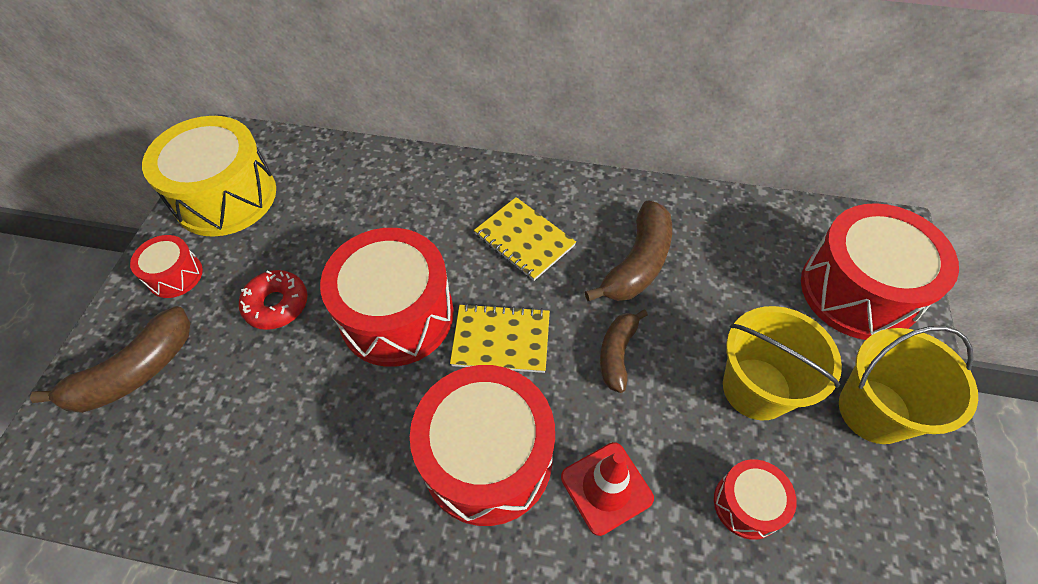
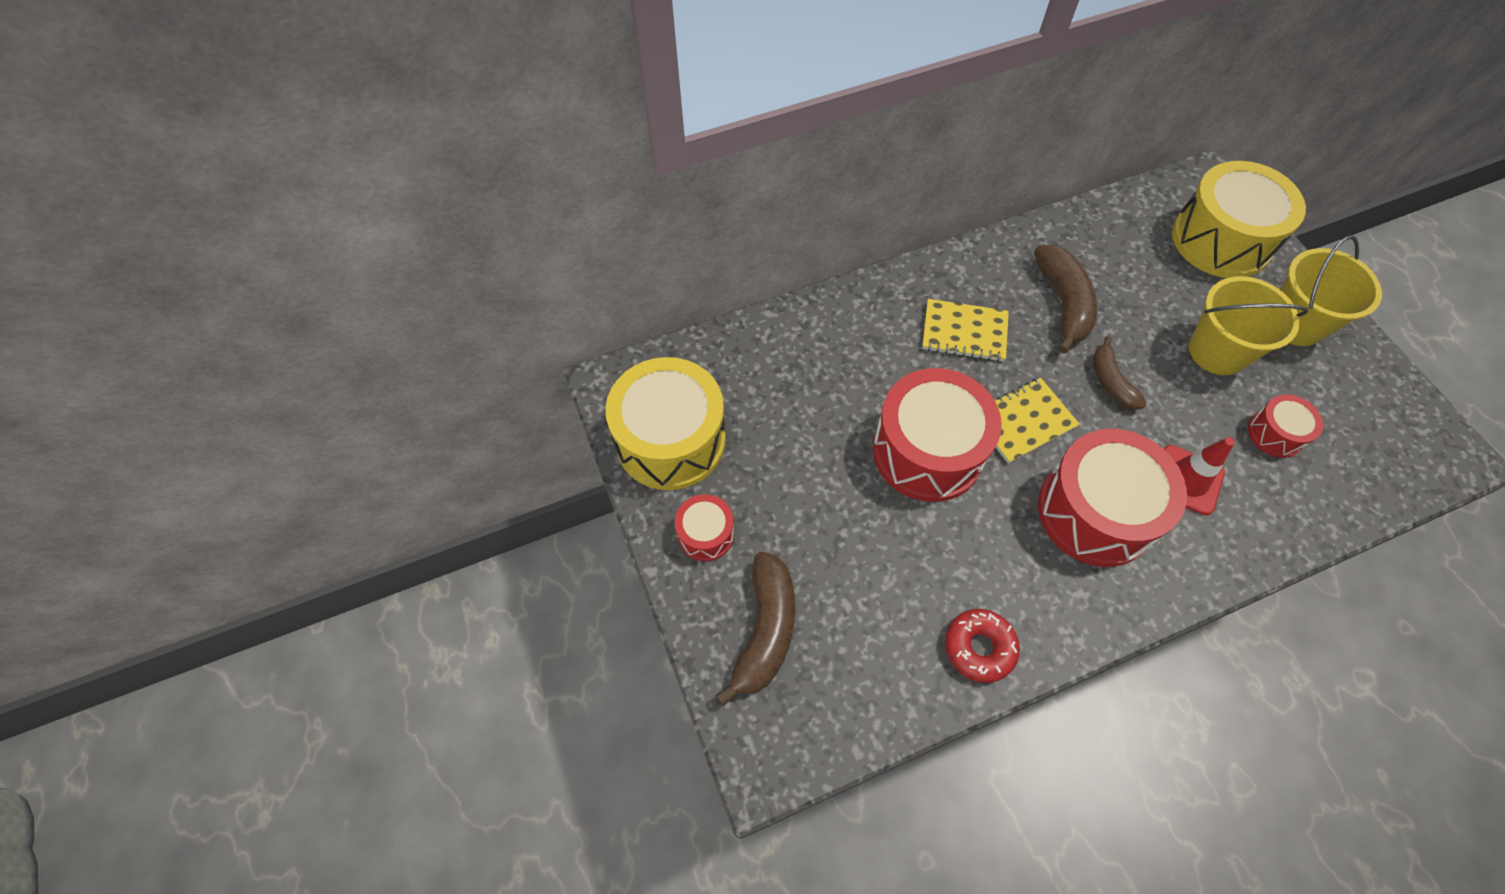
camera: 35 degrees left, 5 degrees up
red donut [239,270,307,330] -> red donut moved to [945,609,1020,683]
red drum [801,203,959,340] -> yellow drum [1172,161,1306,278]

